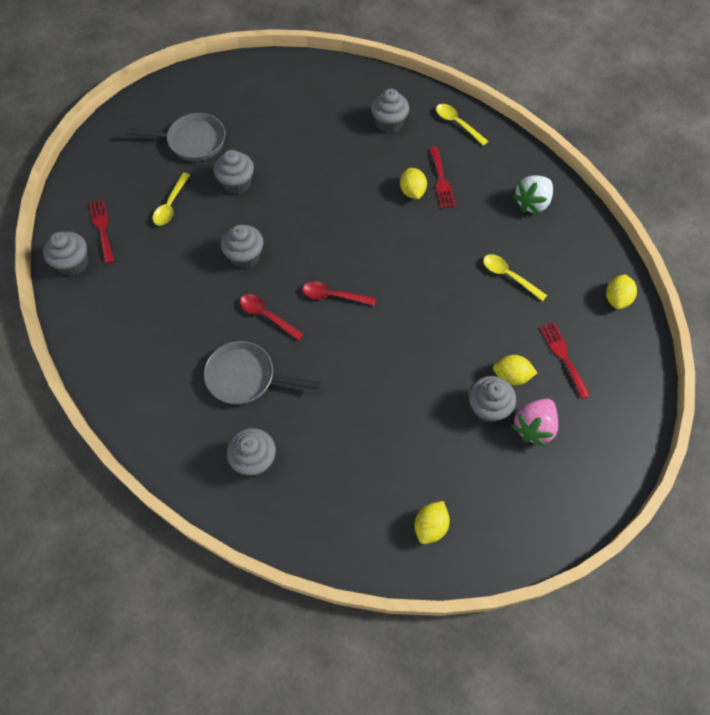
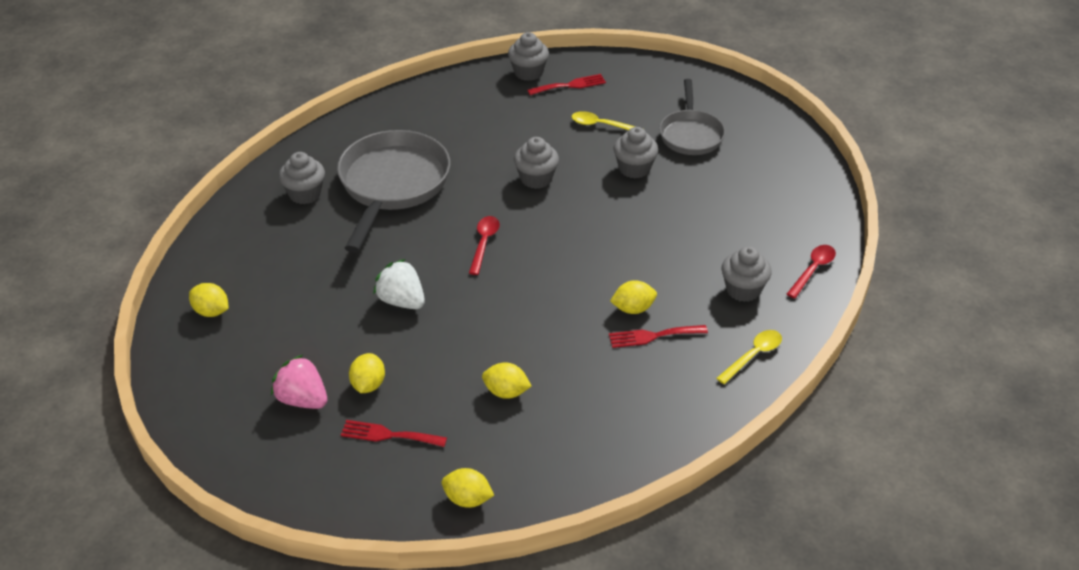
camera: 90 degrees right, 20 degrees down
grey pan [204,341,320,405] -> grey pan [337,130,450,253], size x1.65
red spoon [240,294,304,341] -> red spoon moved to [787,245,836,299]
grey cupcake [469,376,516,423] -> none
yellow spoon [483,254,547,301] -> yellow lemon [482,362,531,399]
white strawberry [513,175,553,214] -> white strawberry moved to [373,259,425,309]
red fork [540,322,590,399] -> red fork turned 150 degrees counterclockwise [341,420,447,447]

